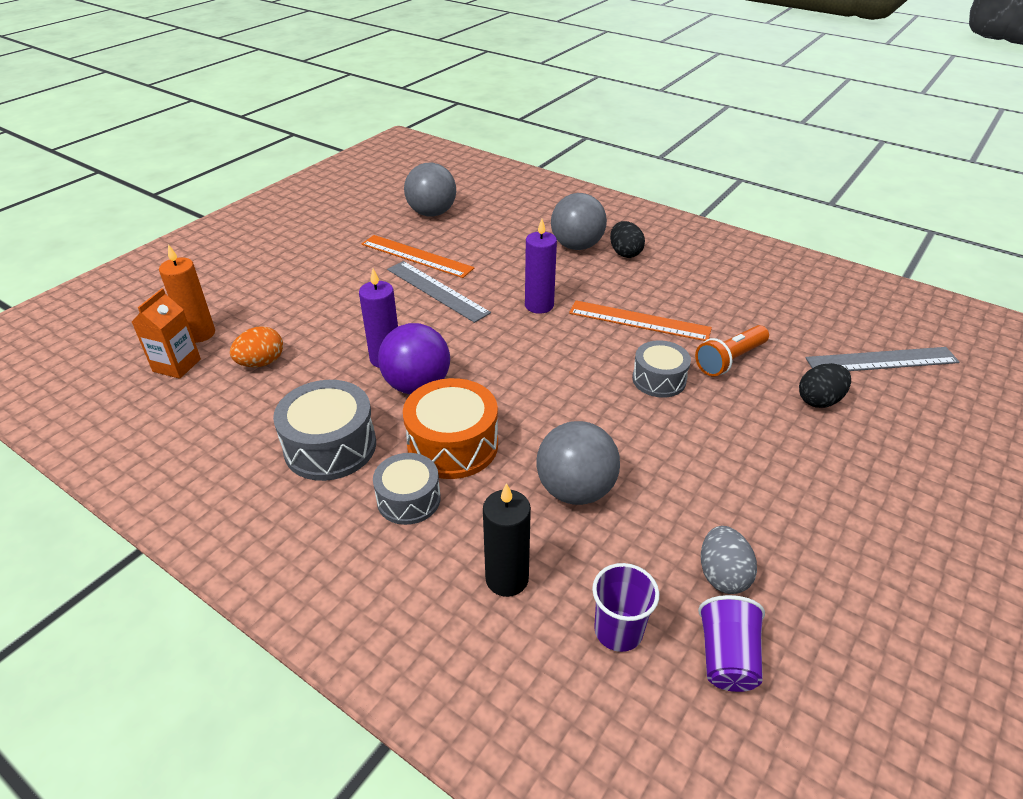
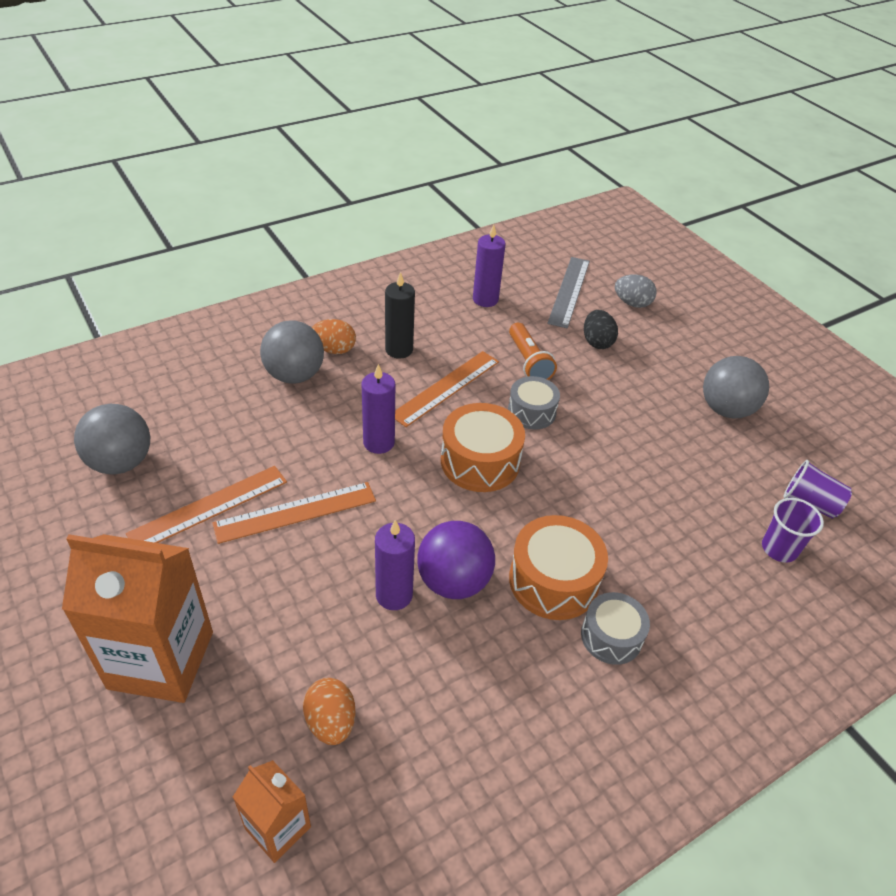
camera: 70 degrees left, 5 degrees up
orange candle [159,244,215,343] -> none
grey drum [273,380,376,481] -> none
grey ruler [387,261,491,323] -> orange ruler [213,482,376,544]
black candle [483,483,531,597] -> black candle moved to [385,272,415,359]
grey ball [536,421,620,505] -> grey ball moved to [703,356,769,419]
black egg [610,221,645,258] -> orange egg [312,319,356,354]
grey egg [701,526,757,594] -> grey egg moved to [615,274,657,308]
none -> orange carton [62,534,213,703]
none -> orange drum [441,403,525,492]
none -> purple candle [473,224,506,307]

